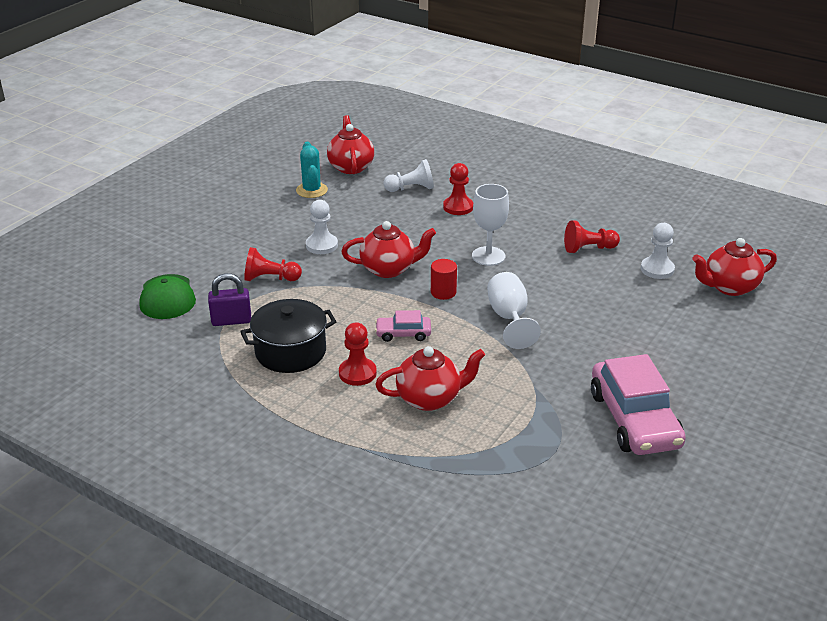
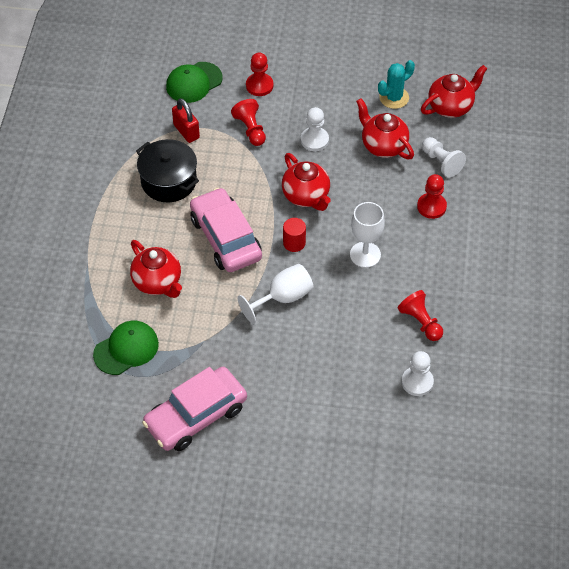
camera: 65 degrees right, 20 degrees up
purple padlock [208,273,251,326] -> red padlock [172,98,200,143]
red pawn [339,322,377,386] -> red pawn moved to [246,52,273,96]
pink car [375,310,431,342] -> pink car [190,187,262,272], size x2.07
red teapot [692,238,777,296] -> red teapot moved to [356,98,414,159]
none -> green cap [93,321,159,375]

